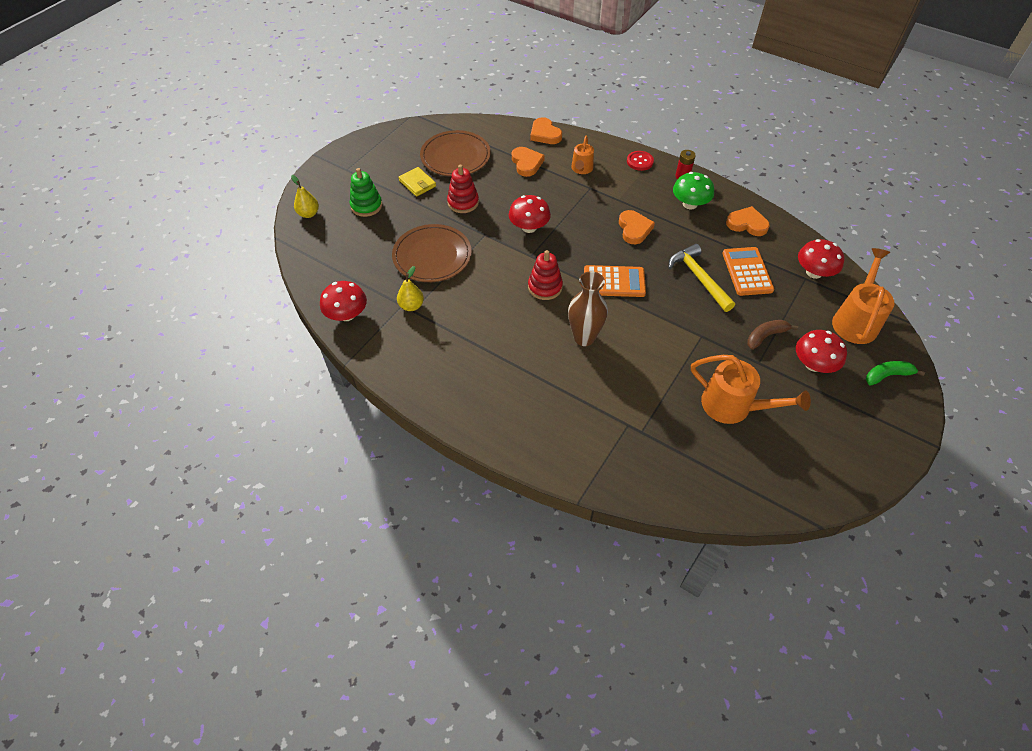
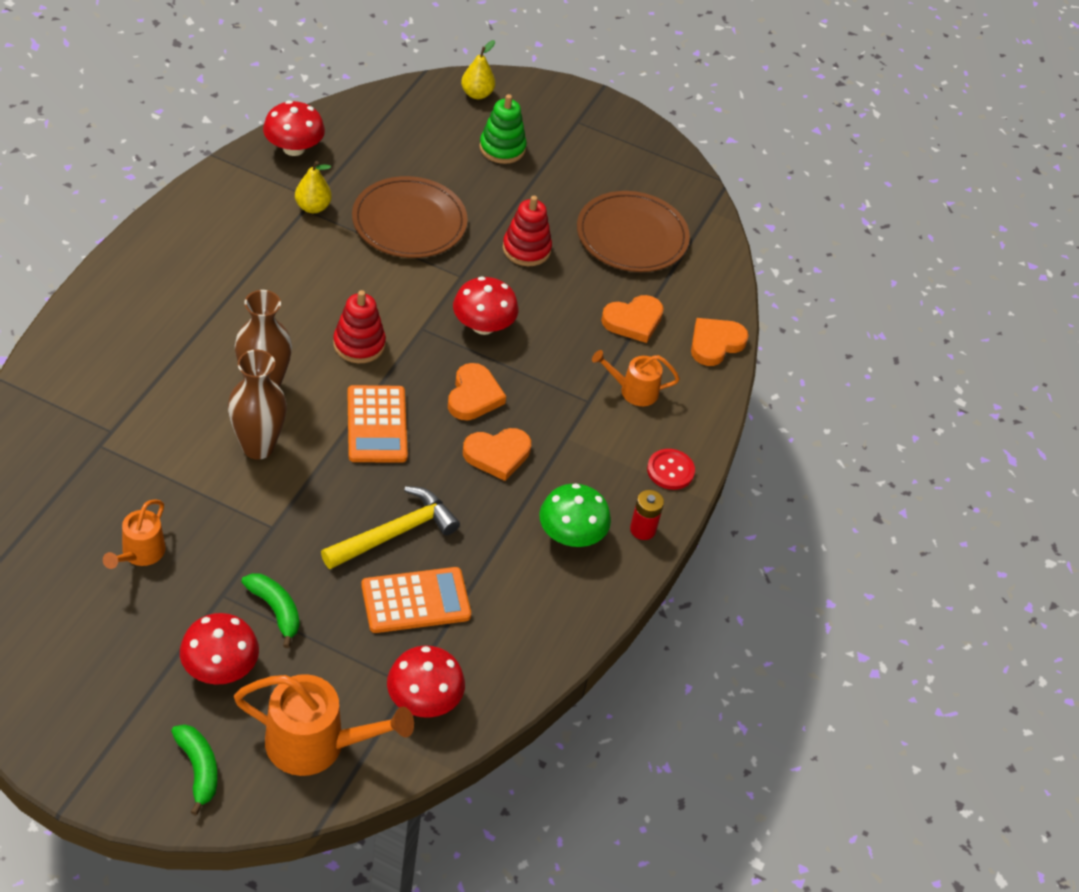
camera: 75 degrees right, 5 degrees down
yellow wallet [398,167,436,197] -> none
orange watering can [691,355,811,424] -> orange watering can [103,499,166,569], size x0.59
orange heart [726,206,770,236] -> orange heart moved to [448,363,506,420]
brown banana [747,320,798,350] -> green banana [241,573,299,648]
none -> brown vase [228,350,287,460]

